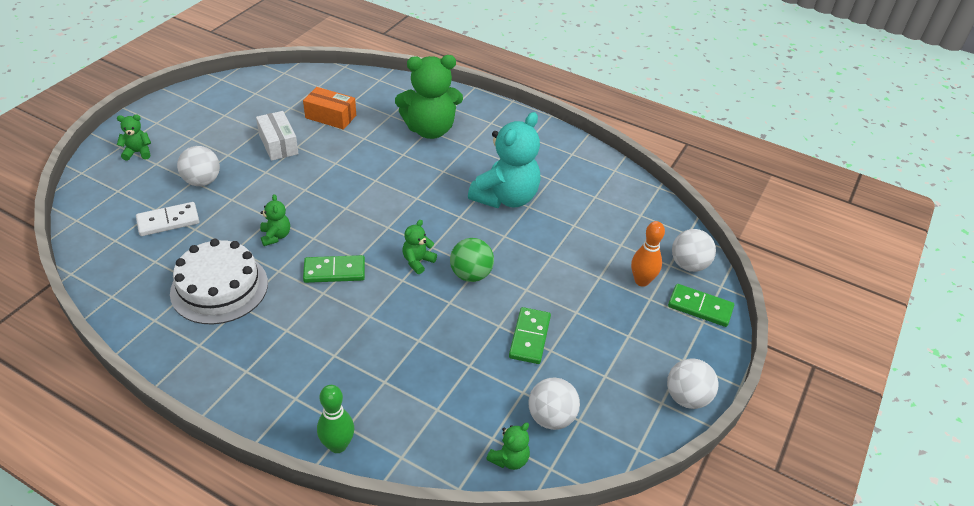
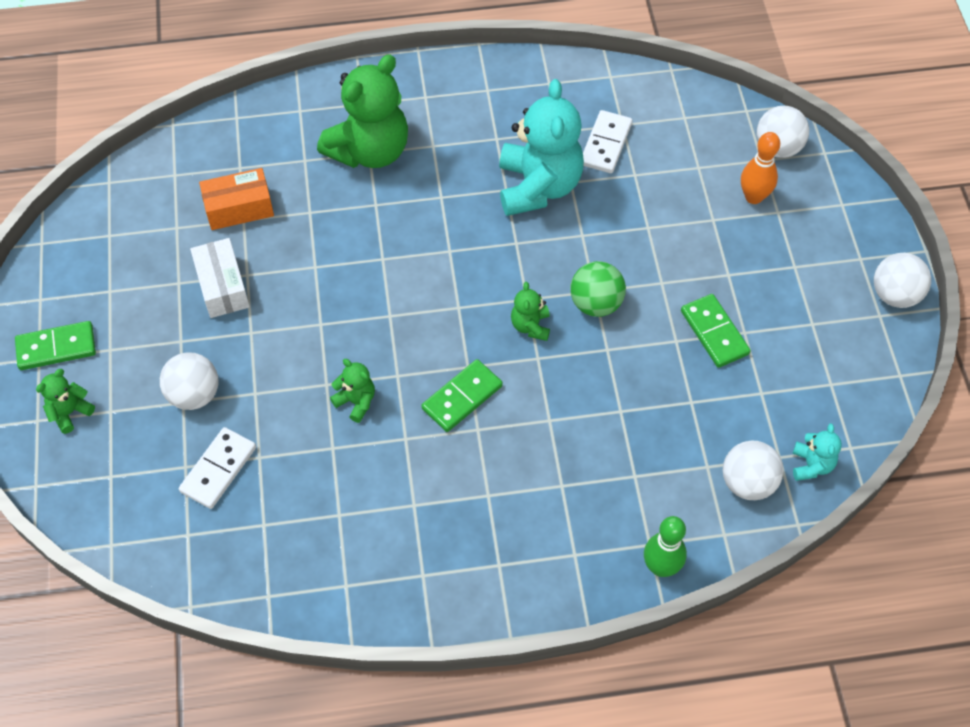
camera: 35 degrees left, 15 degrees up
white cake [170,239,268,324] -> none
white box [256,111,299,161] -> white box turned 45 degrees clockwise [190,238,250,318]
green teddy bear [486,423,530,470] -> turquoise teddy bear [793,423,842,481]
white ball [528,377,580,430] -> white ball moved to [723,441,784,500]
green domino [668,284,734,327] -> green domino moved to [15,321,96,370]
none -> white domino [583,110,632,173]

